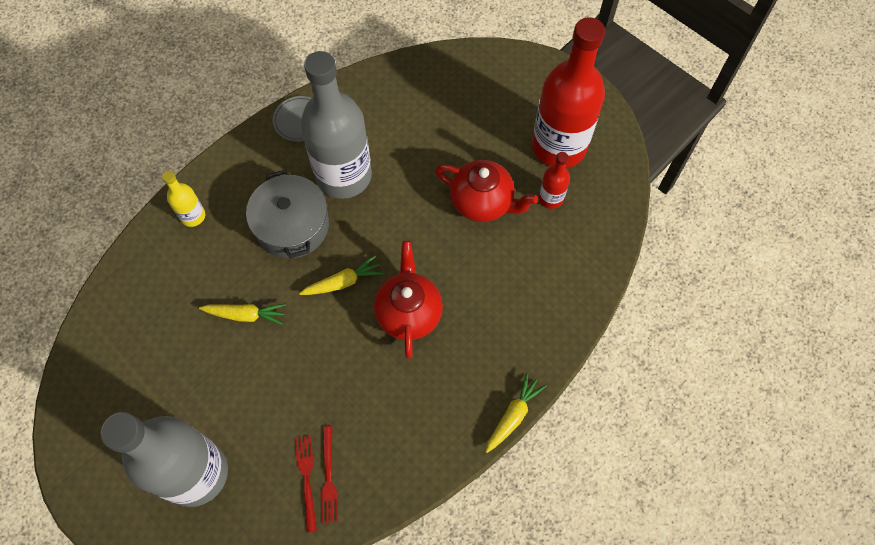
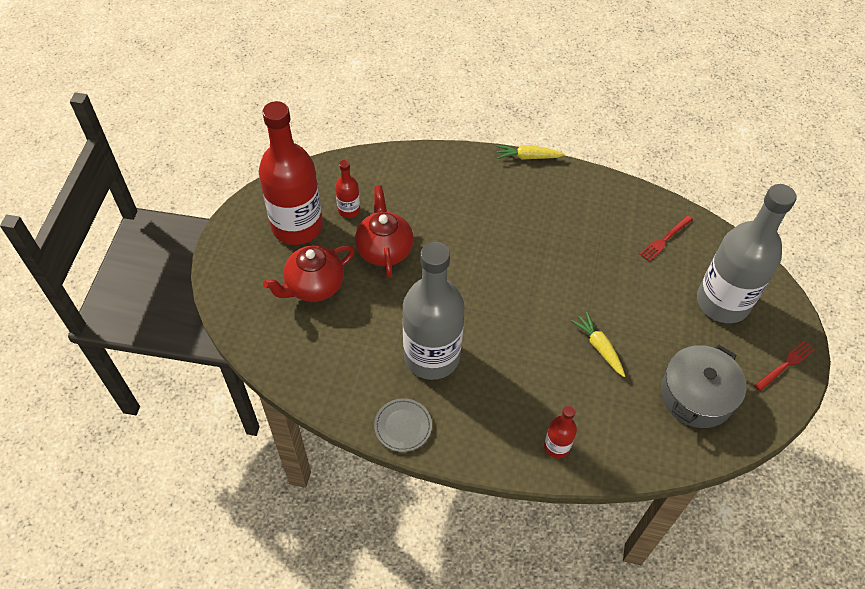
camera: 125 degrees left, 10 degrees down
yellow bottle [162,171,205,227] -> red bottle [544,406,577,458]
grey pot [246,169,329,259] -> grey pot moved to [661,345,746,428]
yellow carrot [299,255,383,295] -> none
red fork [321,426,338,523] -> red fork moved to [754,341,814,391]
red teapot [374,241,443,359] -> red teapot moved to [263,245,355,302]

